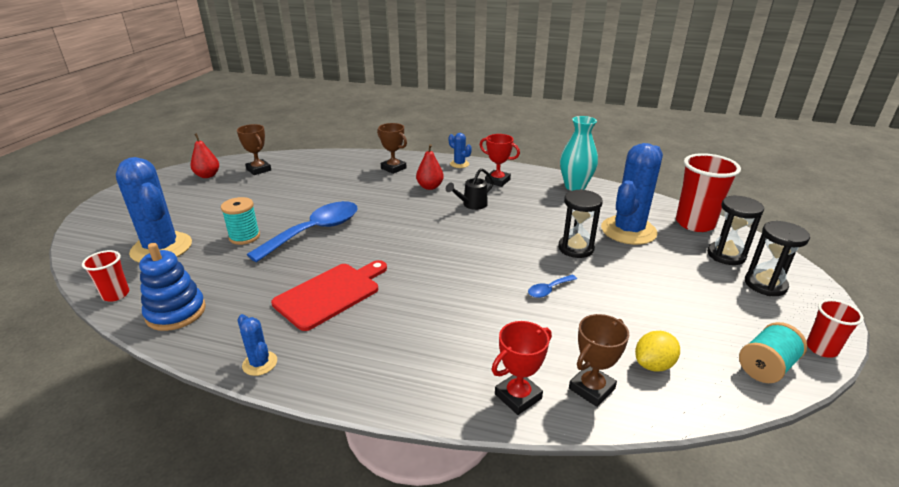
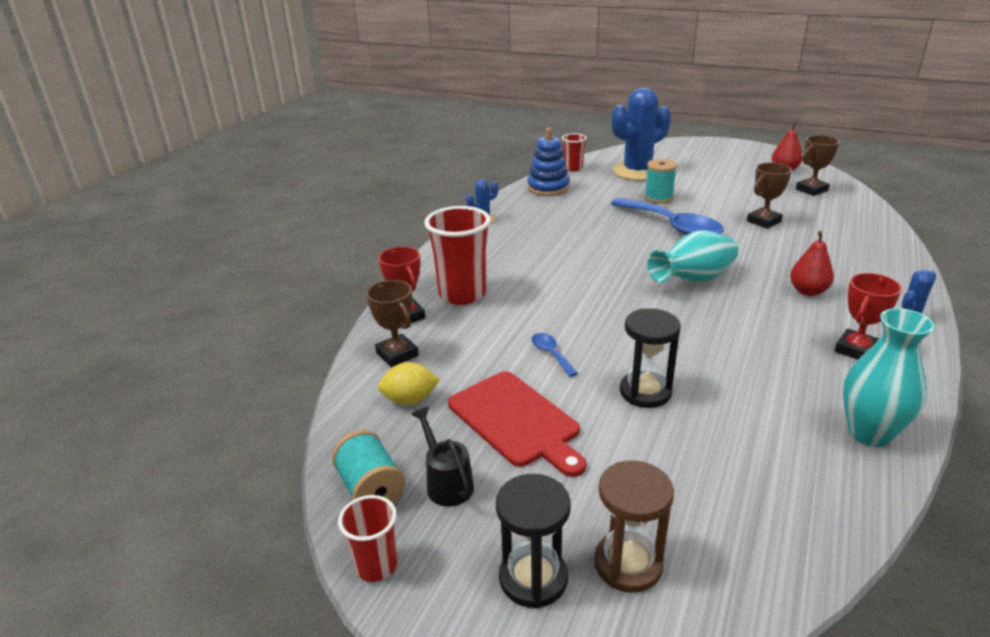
camera: 100 degrees right, 0 degrees up
red cutting board [271,260,387,331] -> red cutting board moved to [448,371,587,477]
brown trophy [377,123,407,174] -> brown trophy moved to [747,162,792,229]
black watering can [446,168,494,210] -> black watering can moved to [411,407,474,507]
blue cactus [601,143,663,245] -> none
yellow lemon [635,331,680,371] -> yellow lemon turned 75 degrees counterclockwise [378,362,440,405]
red cup [676,153,741,232] -> red cup moved to [424,206,491,305]
black hourglass [707,195,764,265] -> brown hourglass [594,460,674,593]
none -> turquoise vase [647,230,738,283]

